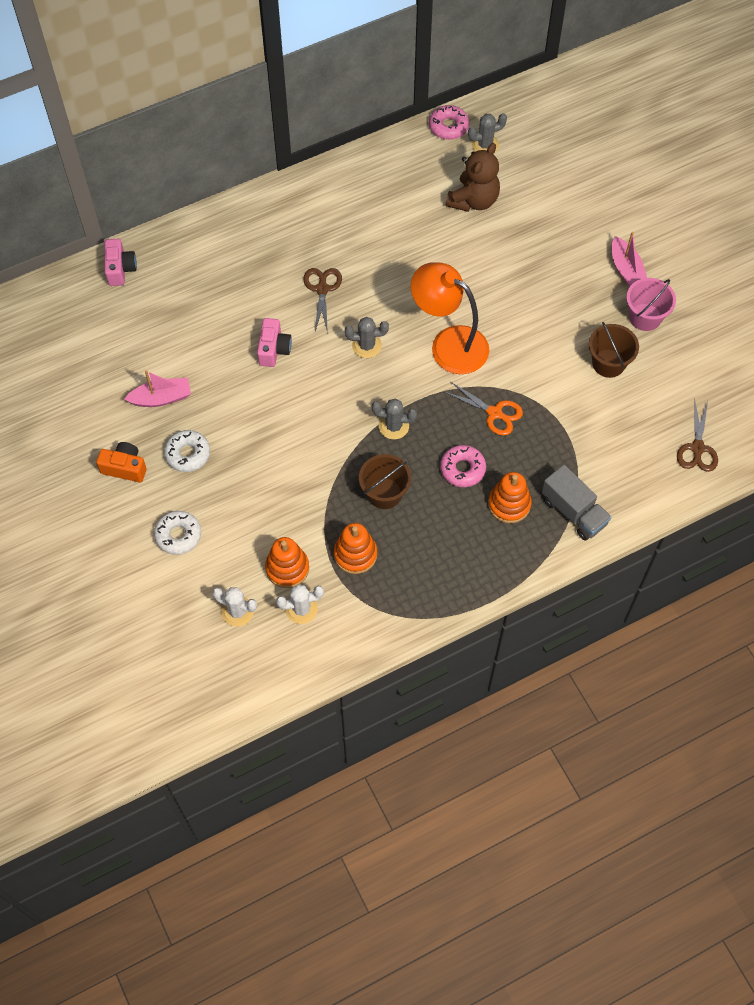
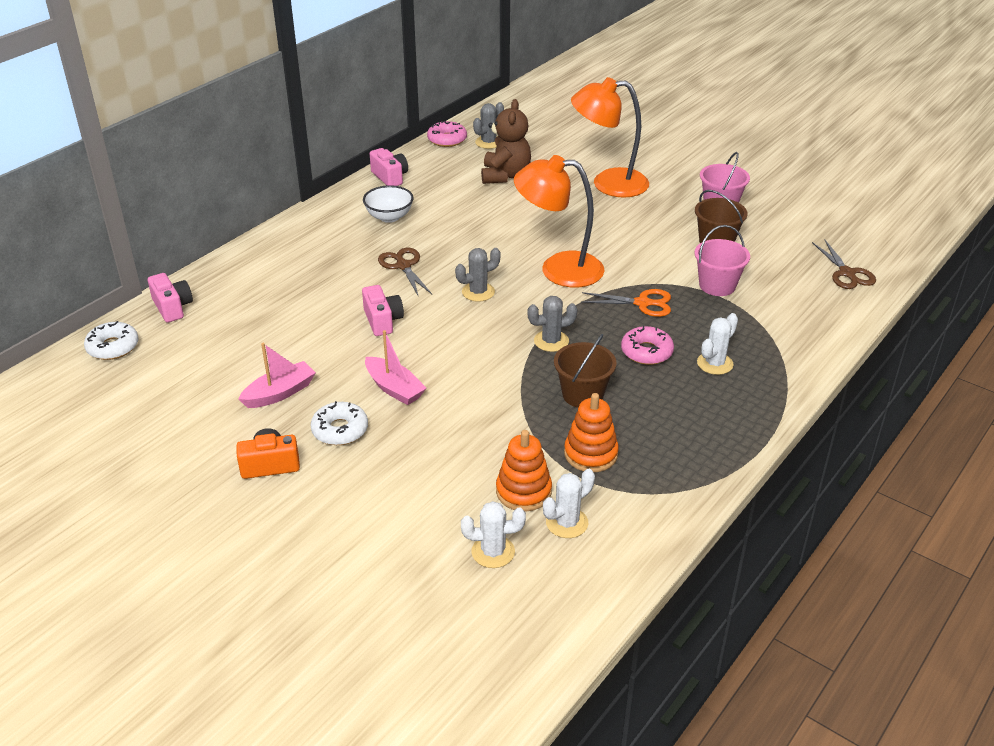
camera: 25 degrees left, 25 degrees down
white donut [154,511,201,555] -> white donut moved to [84,321,139,360]
orange stacking toy [488,472,532,523] -> white cactus [697,313,738,375]
grey truck [542,465,611,541] -> none
pink boat [612,232,647,287] -> pink boat moved to [365,330,426,405]
none -> white bowl [363,185,414,223]
none -> pink camera [370,148,408,186]
none -> orange lamp [571,77,649,198]
none -> pink bucket [695,225,750,296]

